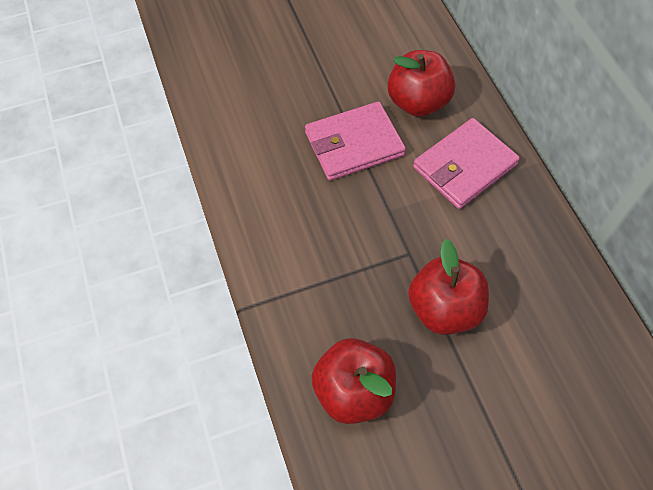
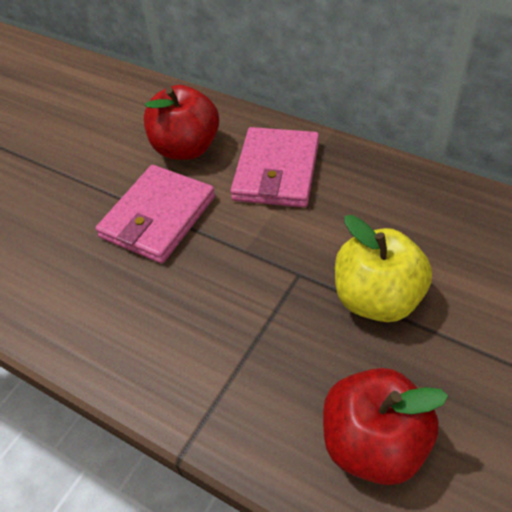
camera: 35 degrees left, 10 degrees down
red apple [408,239,489,335] -> yellow apple [335,215,432,322]

